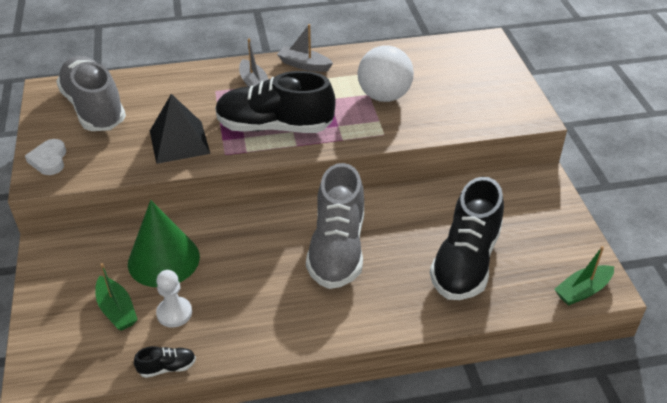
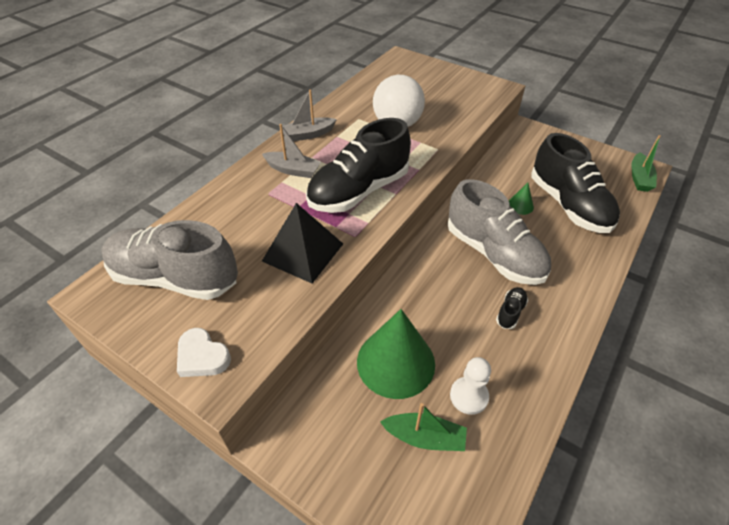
camera: 45 degrees left, 5 degrees up
black shoe [134,346,196,378] -> black shoe moved to [496,287,528,329]
none -> green cone [509,183,534,215]

